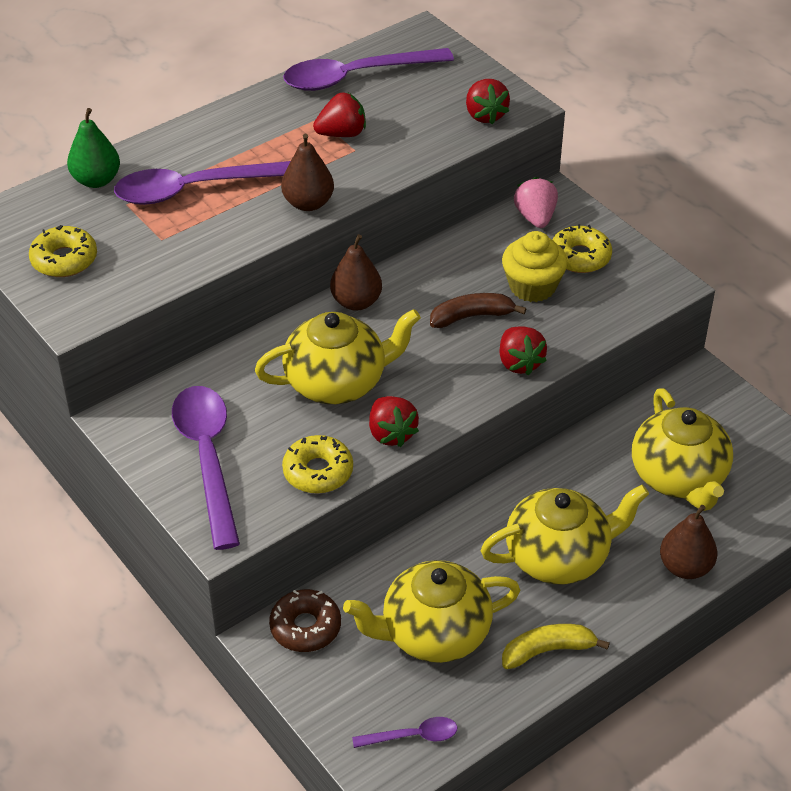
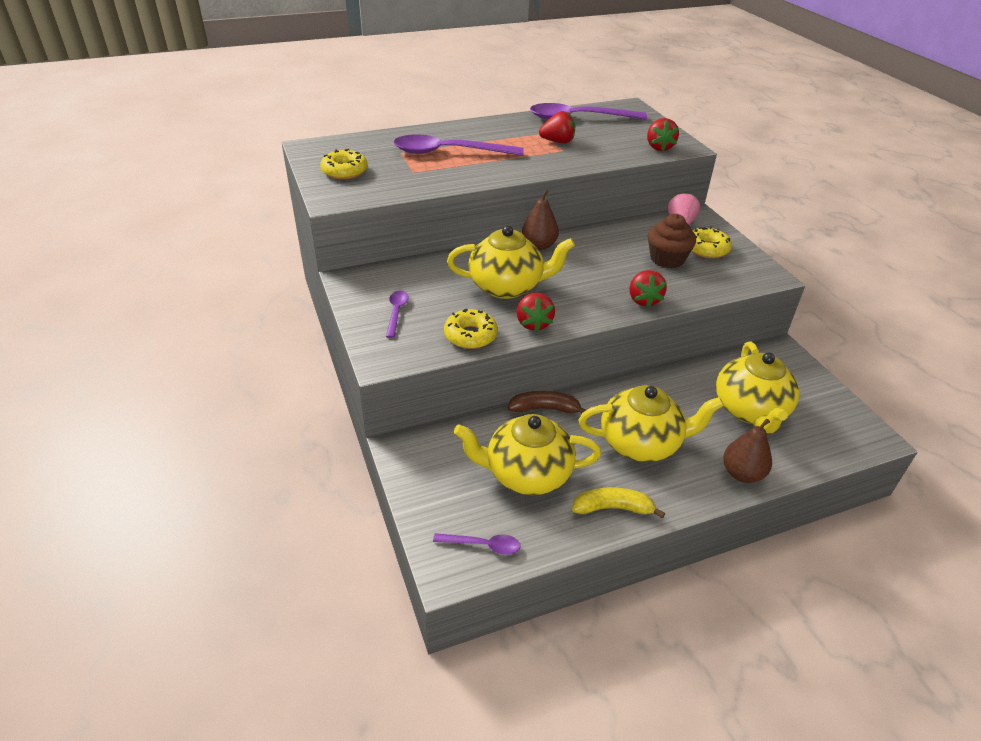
camera: 15 degrees right, 5 degrees down
green pear [67,108,120,188] -> none
purple spoon [172,386,240,550] -> purple spoon [386,290,409,338], size x0.47
brown donut [269,589,341,652] -> none
brown pear [281,134,334,211] -> none
brown banana [430,293,526,328] -> brown banana moved to [508,391,586,413]
yellow cupcake [502,231,568,302] -> brown cupcake [648,214,696,268]

